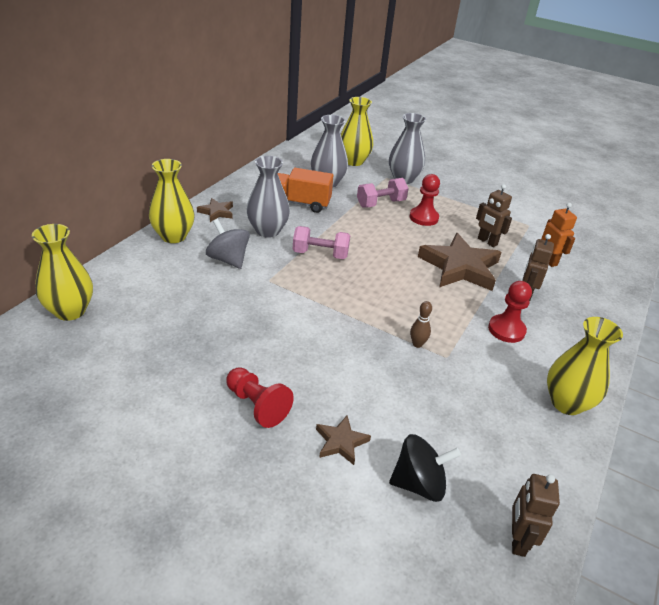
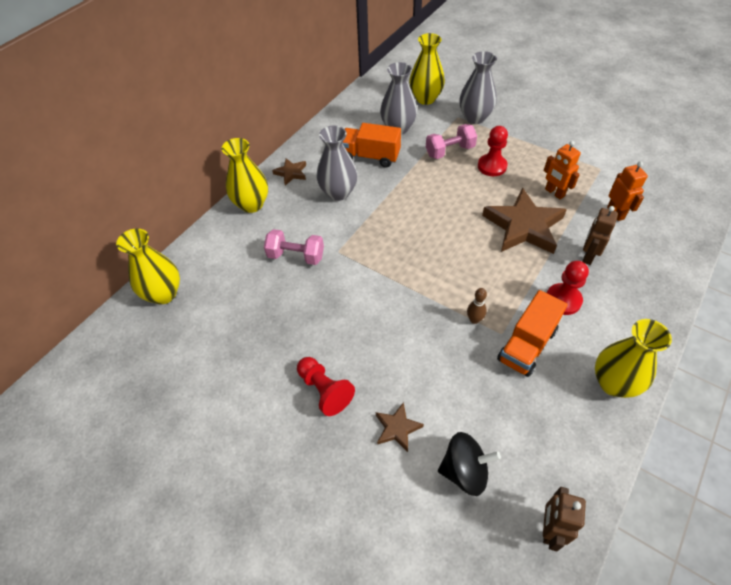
camera: 10 degrees right, 15 degrees up
grey spinning top [206,219,250,269] -> none
pink dumbbell [293,226,350,259] -> pink dumbbell moved to [264,229,324,265]
brown robot [476,184,512,247] -> orange robot [544,141,581,199]
none -> orange truck [497,290,567,377]

